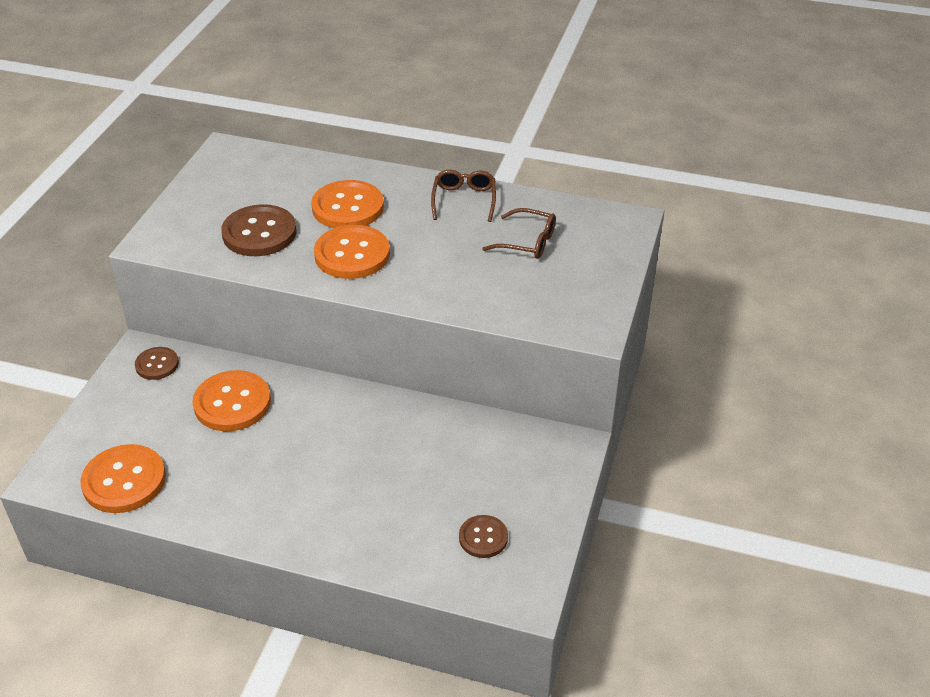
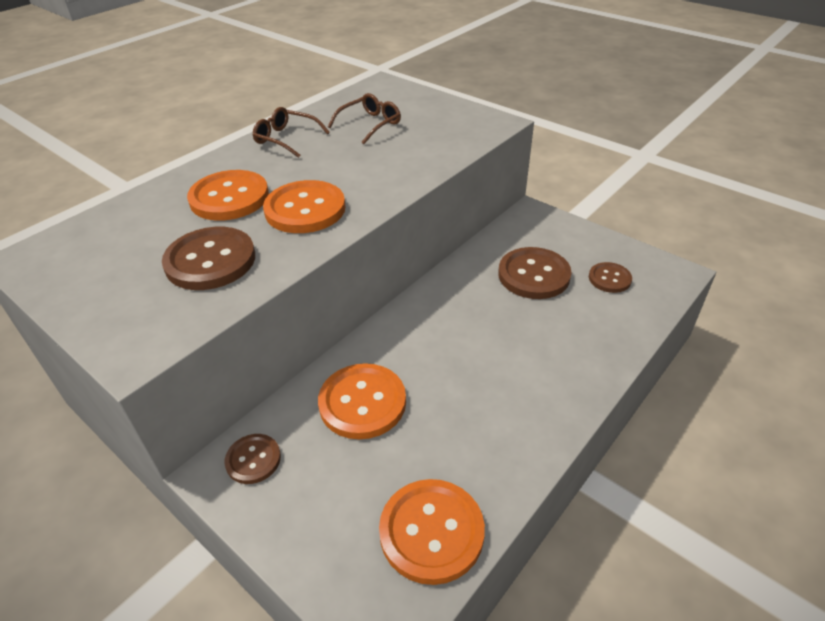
camera: 65 degrees left, 0 degrees up
none -> brown button [498,247,572,299]

